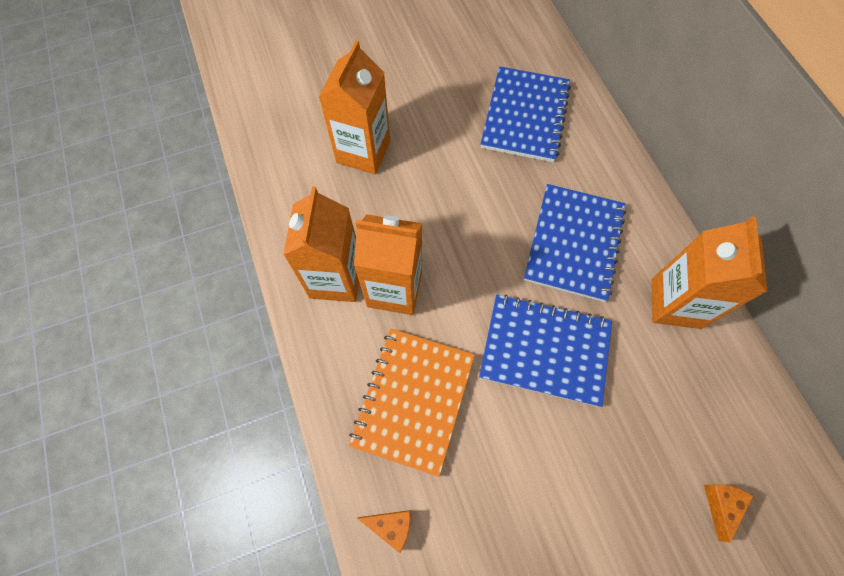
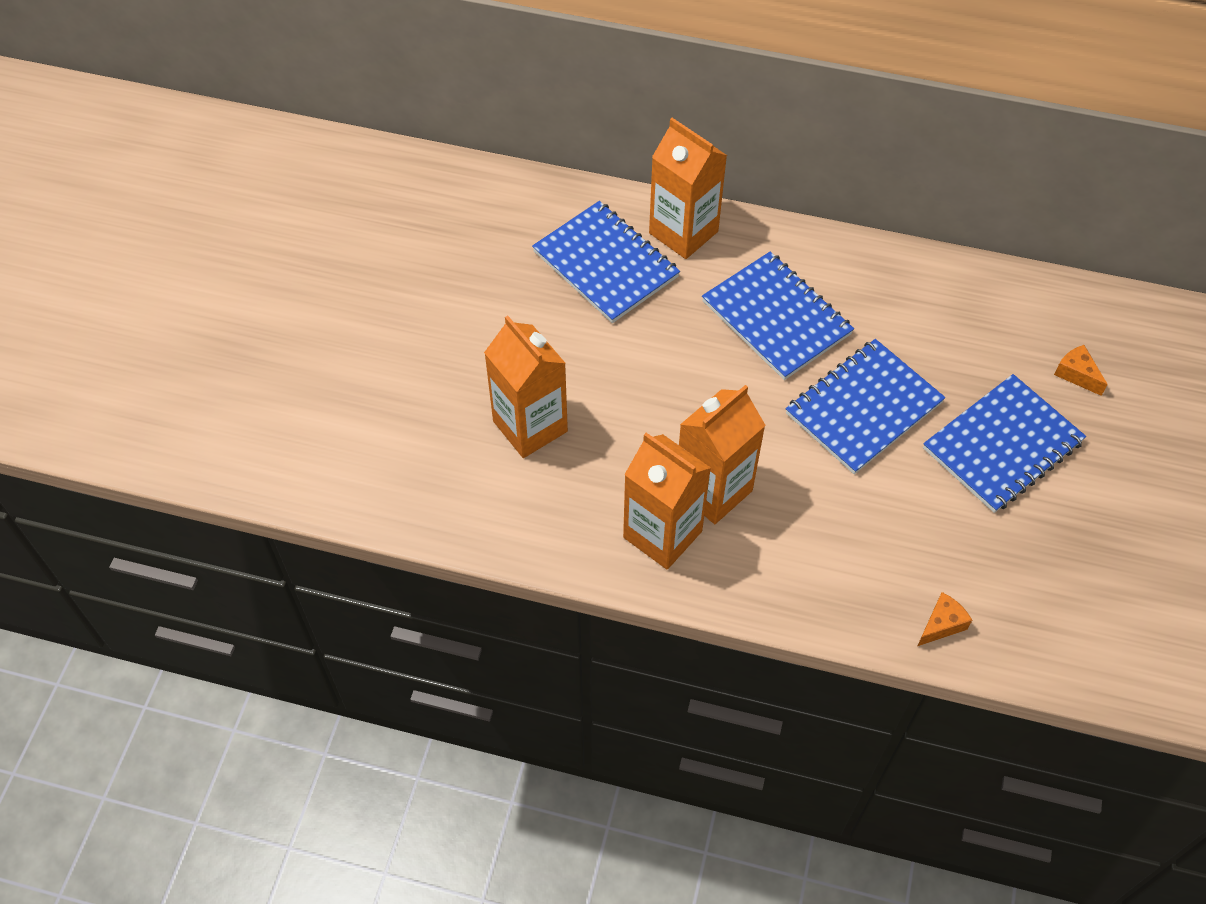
camera: 55 degrees left, 10 degrees down
orange notebook [349,329,475,477] -> none
orange carton [651,216,767,329] -> orange carton moved to [649,118,727,259]
none -> blue notebook [923,374,1086,513]

